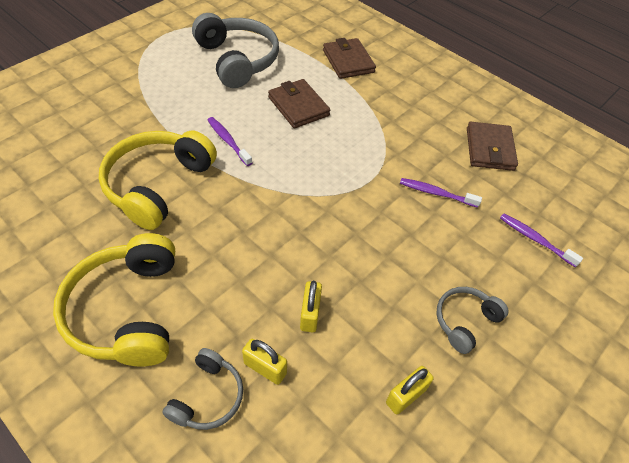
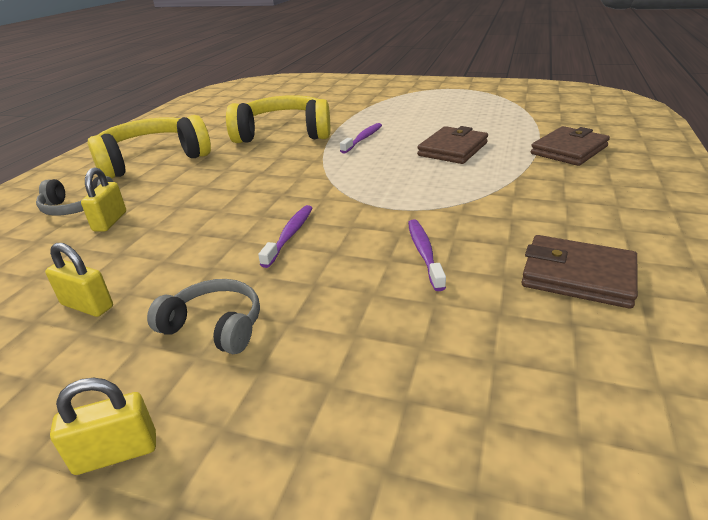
camera: 70 degrees right, 20 degrees down
grey headphones [192,13,279,88] -> none
yellow padlock [300,281,322,332] -> yellow padlock moved to [50,378,156,475]
brown wallet [467,122,518,171] -> brown wallet turned 45 degrees clockwise [521,235,638,309]
purple toothbrush [500,214,583,267] -> purple toothbrush moved to [258,205,312,268]

